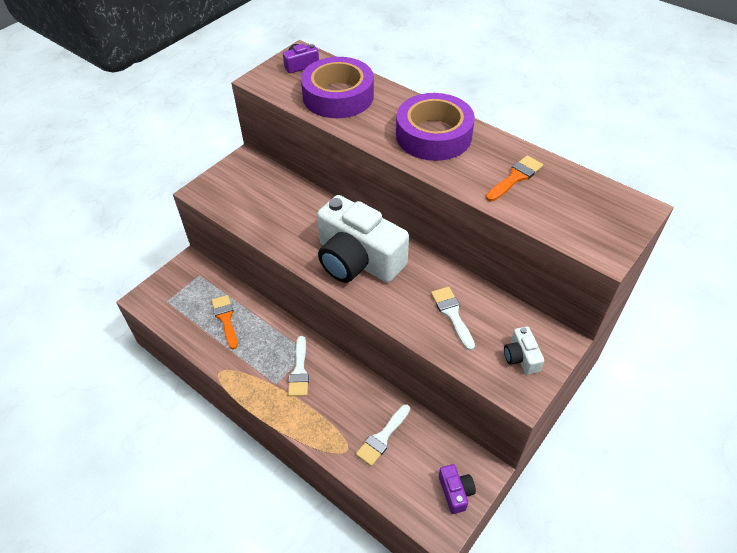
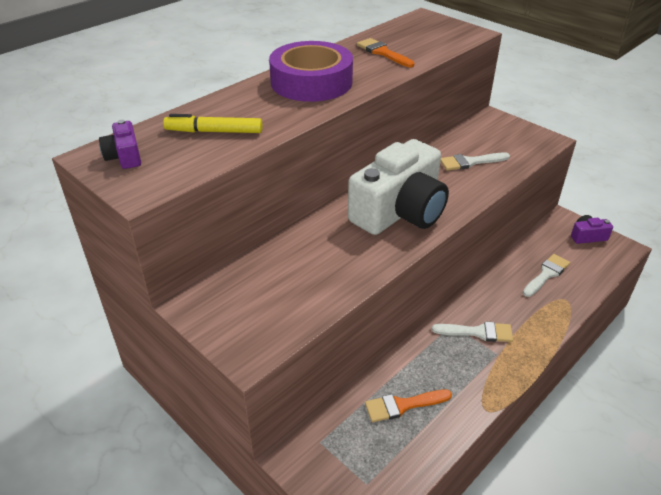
camera: 85 degrees left, 10 degrees down
purple tape [301,57,374,118] -> yellow marker [163,114,262,133]
white brush [356,404,410,466] -> white brush turned 90 degrees counterclockwise [523,254,570,297]
white camera [504,326,544,375] -> none

